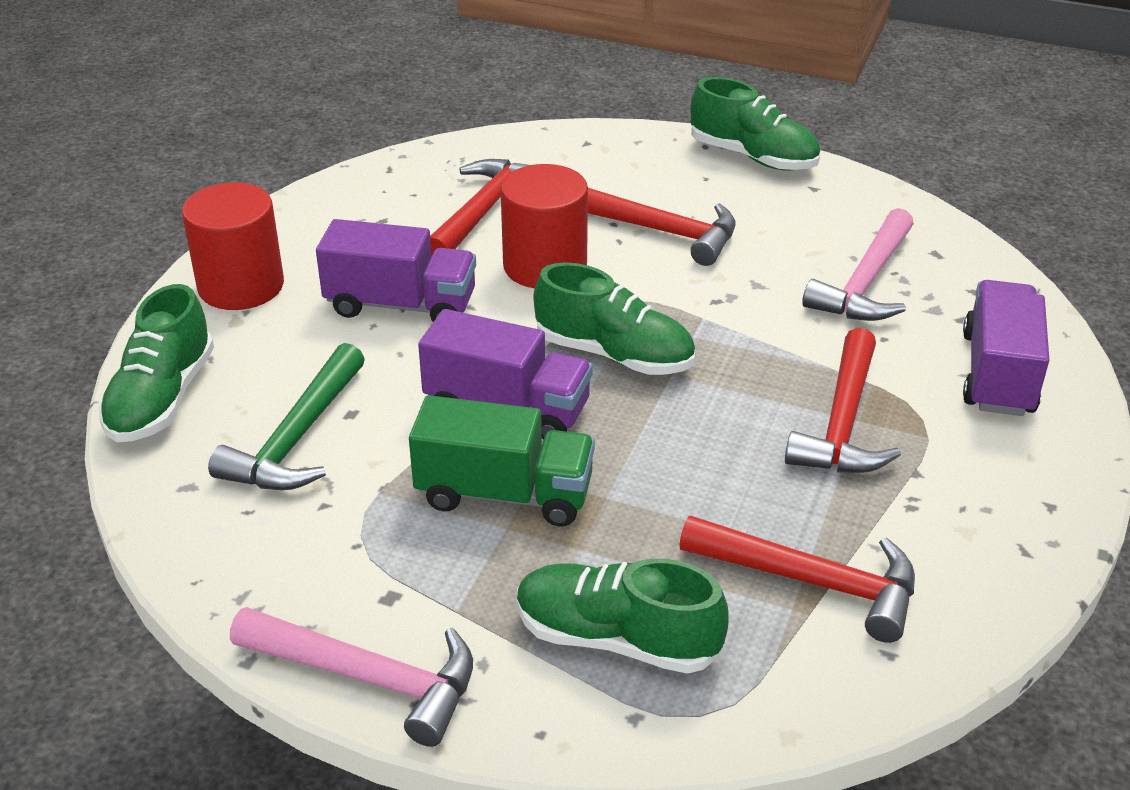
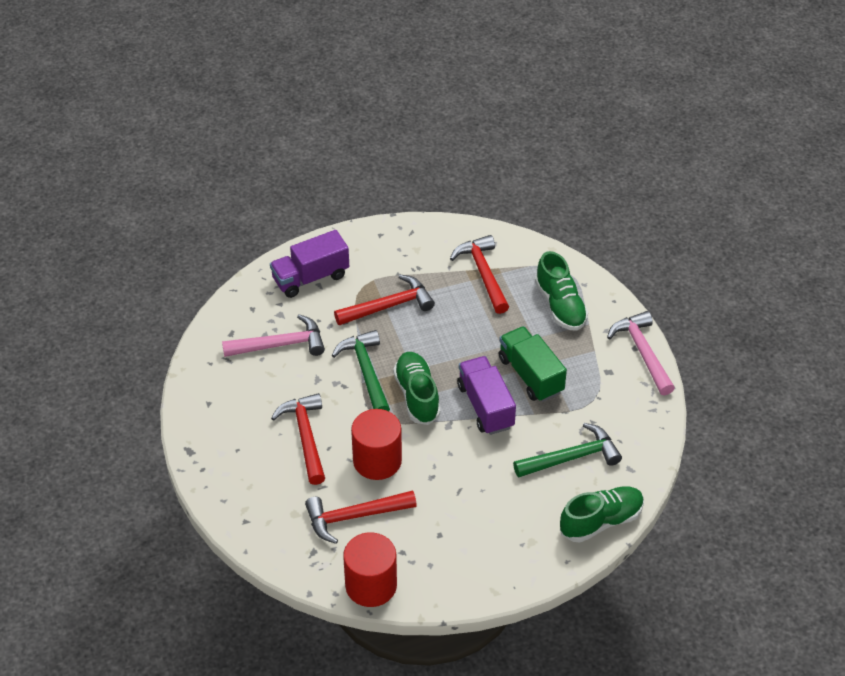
camera: 130 degrees left, 10 degrees up
red cylinder [182,182,284,310] -> red cylinder moved to [343,532,397,607]
purple truck [316,219,476,322] -> none
green shoe [691,77,820,171] -> none
none -> green hammer [331,330,390,411]

